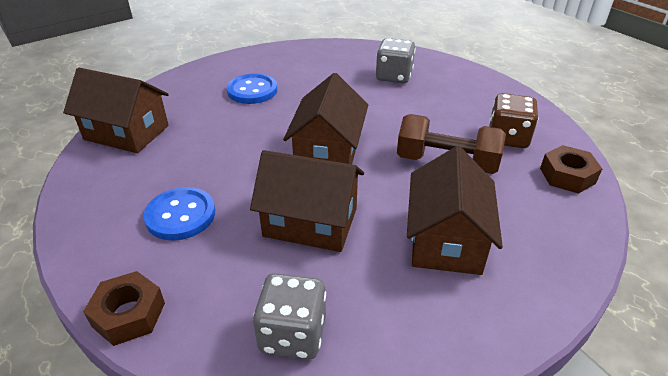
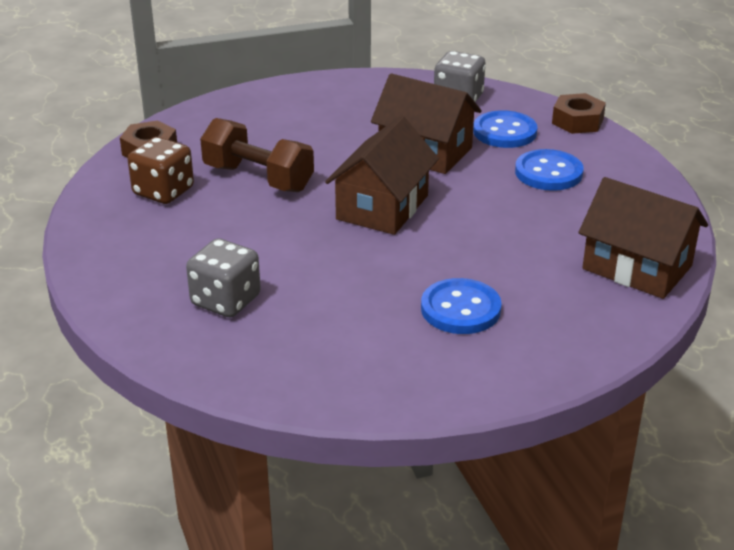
camera: 165 degrees left, 5 degrees down
brown house [407,146,503,275] -> none
none -> blue button [473,110,538,148]

